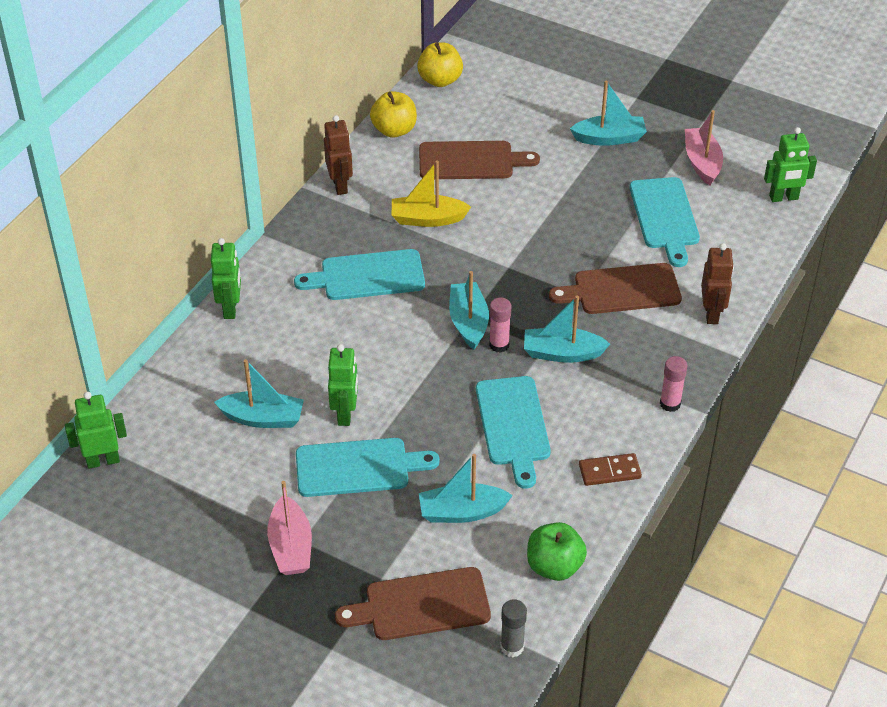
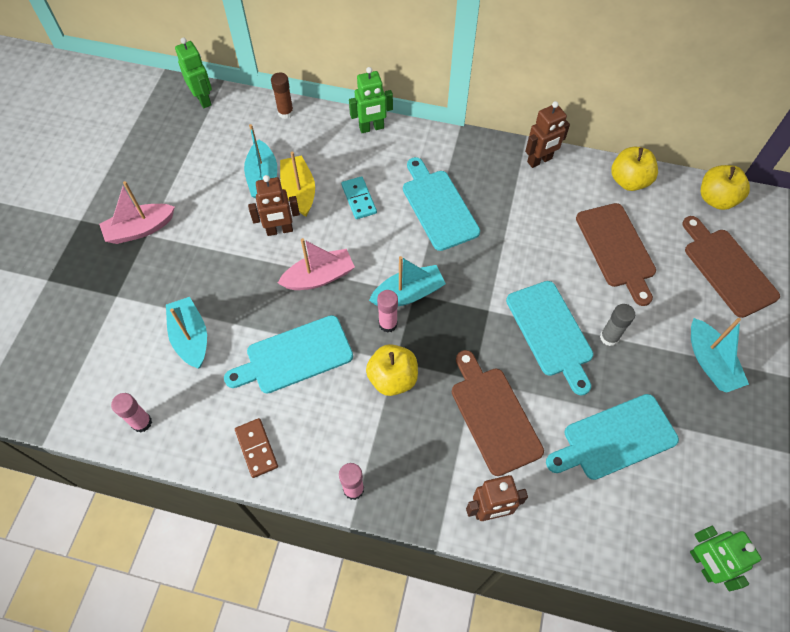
camera: 75 degrees right, 15 degrees up
turquoise cutting board [296,438,439,497] -> turquoise cutting board moved to [506,281,593,395]
green robot [328,344,358,426] -> brown robot [248,175,300,236]
brown cutting board [335,567,491,640] -> brown cutting board moved to [682,216,780,318]
yellow boat [392,160,471,227] -> yellow boat moved to [280,152,315,217]
grey glue stick [500,599,527,657] -> grey glue stick moved to [600,304,635,346]
turquoise boat [524,296,610,363] -> yellow apple [366,344,418,396]
green apple [527,522,587,581] -> pink glue stick [111,393,152,433]
pink boat [685,110,723,185] -> pink boat moved to [278,238,355,290]
none -> brown glue stick [271,72,294,119]
none -> turquoise domino [341,176,377,219]

